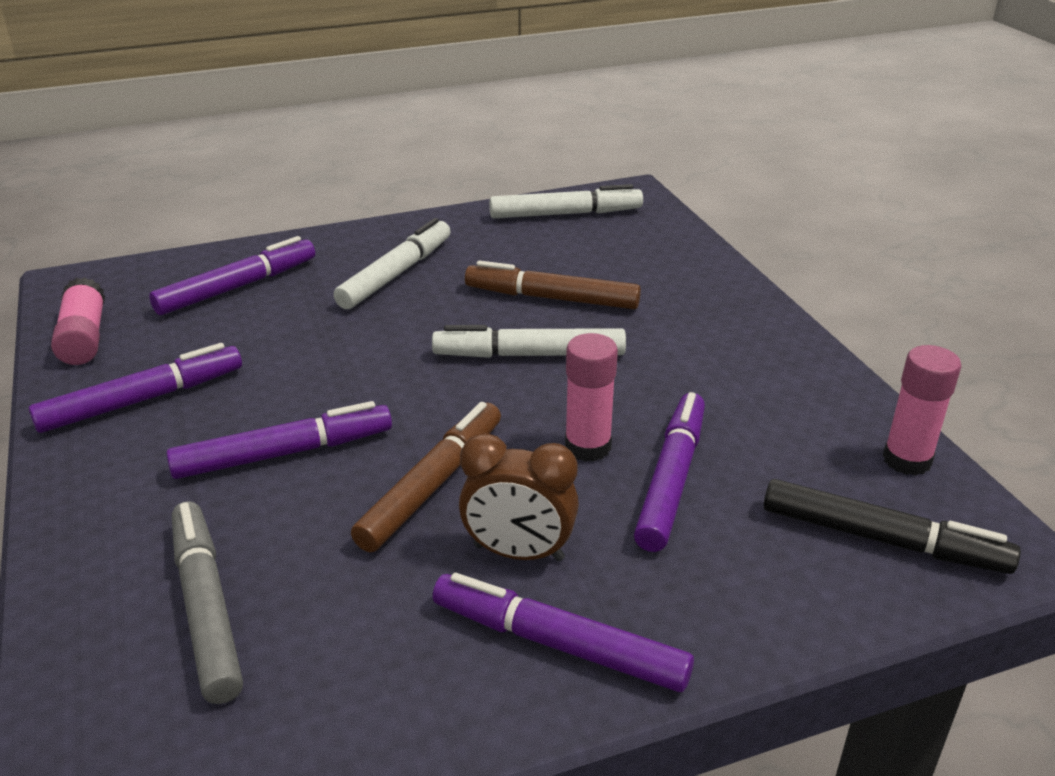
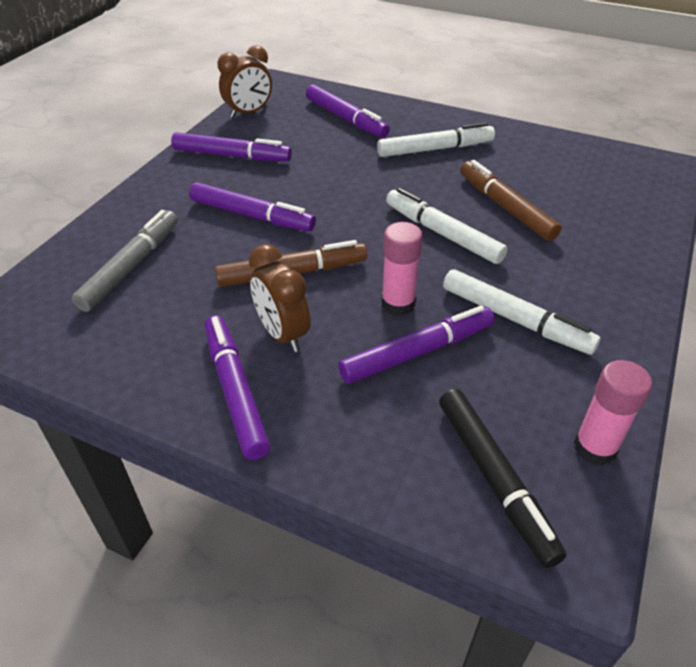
camera: 45 degrees right, 10 degrees up
pink glue stick [51,277,105,365] -> brown clock [218,45,272,118]
purple marker [149,236,315,315] -> purple marker turned 45 degrees clockwise [306,85,390,138]
white marker [489,184,643,218] -> white marker moved to [443,269,600,355]

